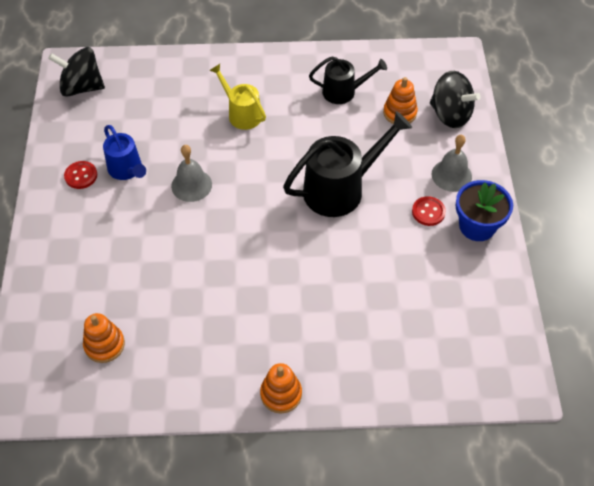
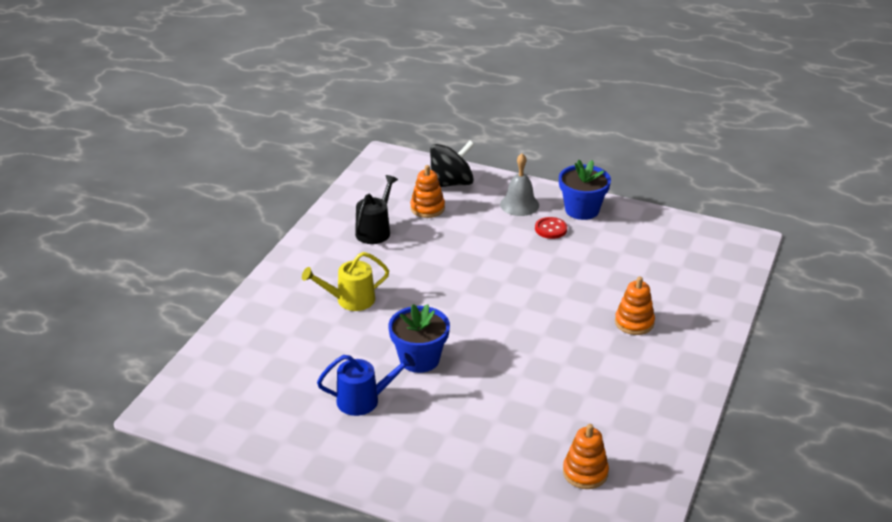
camera: 65 degrees left, 20 degrees down
black spinning top [48,47,105,97] -> none
red button [64,161,97,189] -> none
grey bell [171,145,212,202] -> blue flower pot [388,304,450,373]
orange stacking toy [260,363,302,414] -> orange stacking toy moved to [615,277,655,335]
black watering can [283,111,412,217] -> none

